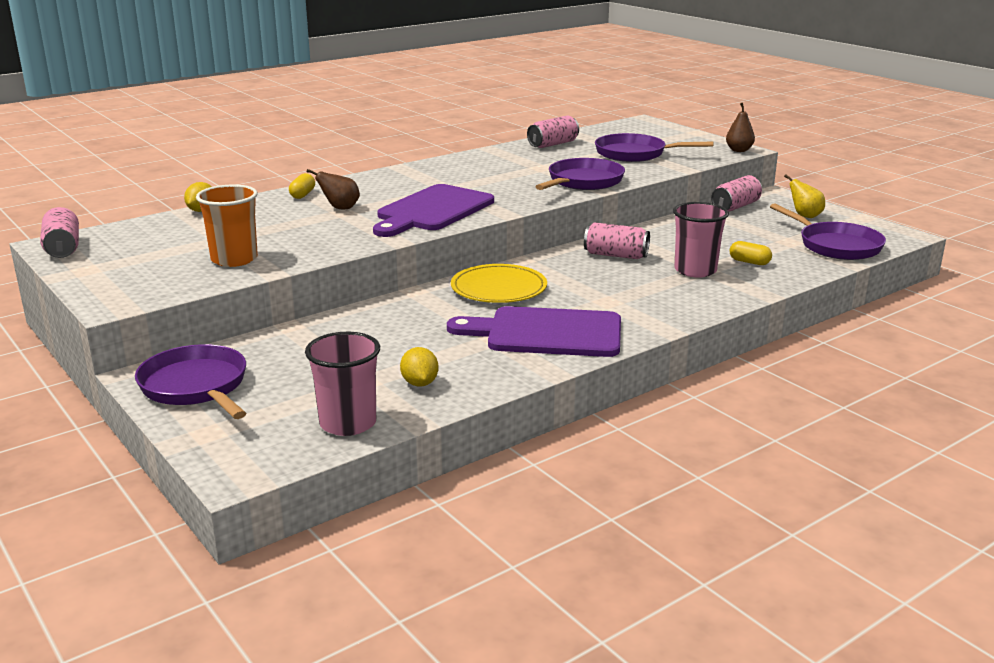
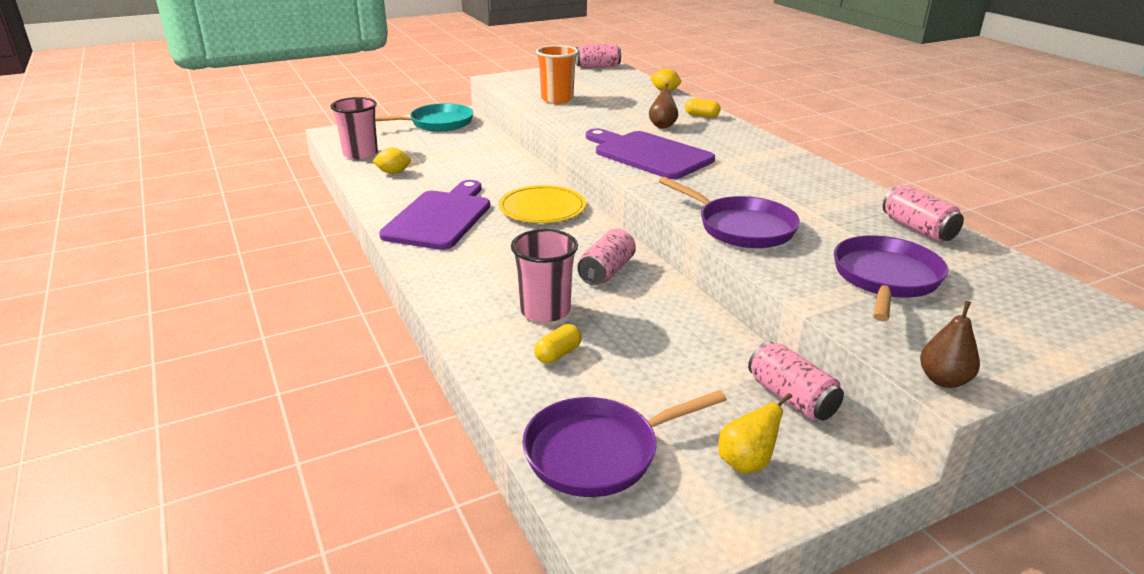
camera: 100 degrees right, 5 degrees up
purple pan [135,344,246,419] -> turquoise pan [375,103,474,131]

